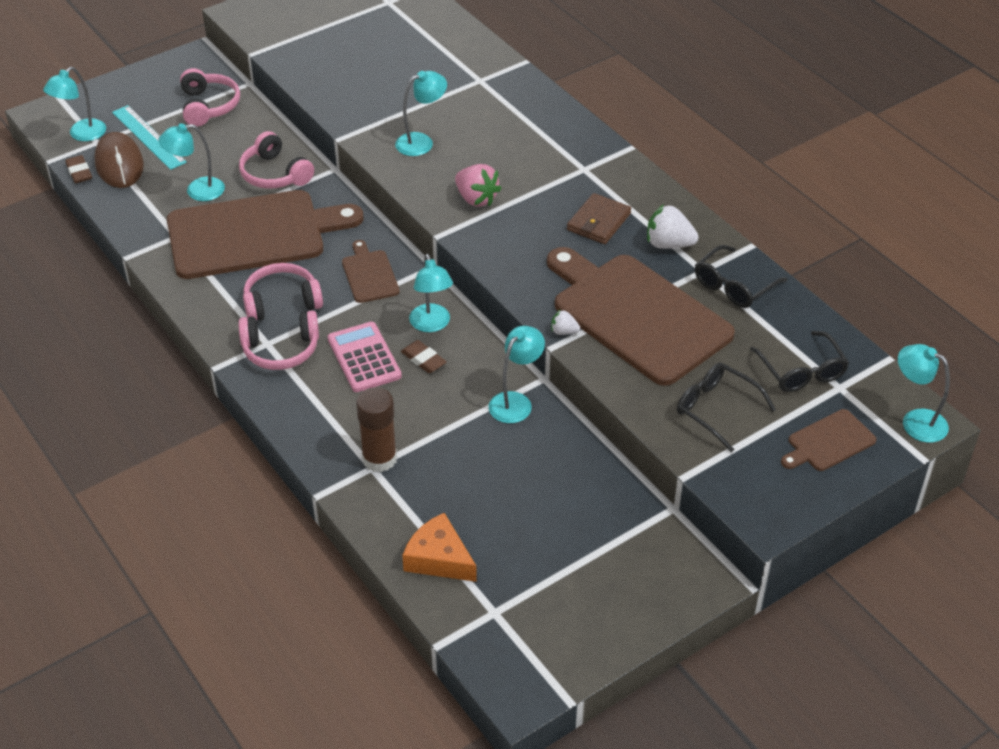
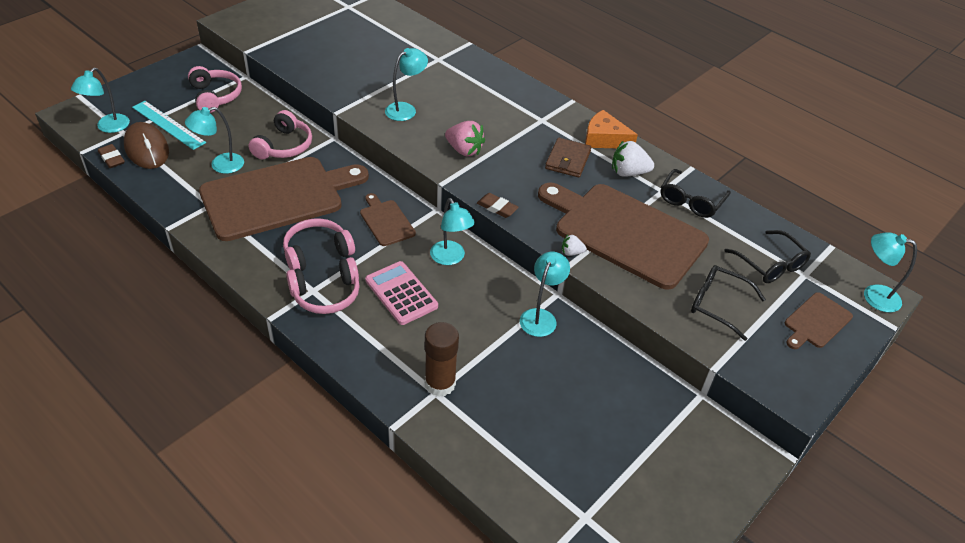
camera: 15 degrees left, 0 degrees up
pink headphones [239,131,314,189] -> pink headphones turned 105 degrees counterclockwise [249,110,312,159]
brown eraser [401,340,447,373] -> brown eraser moved to [477,193,519,218]
orange cheese [402,513,477,582] -> orange cheese moved to [585,110,638,148]

